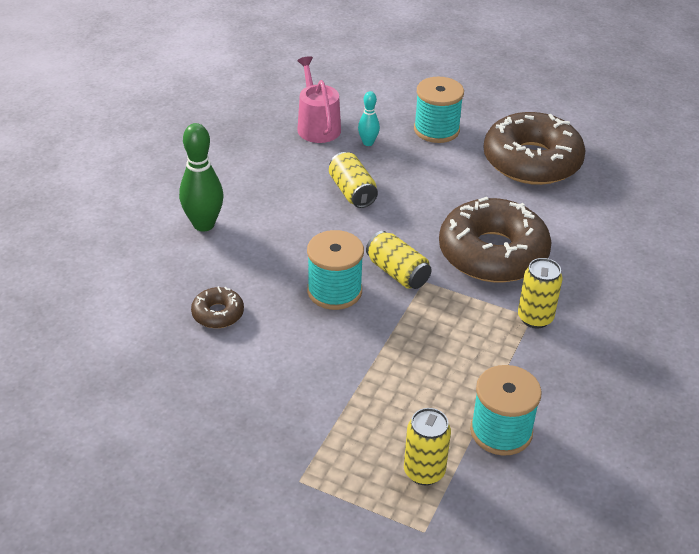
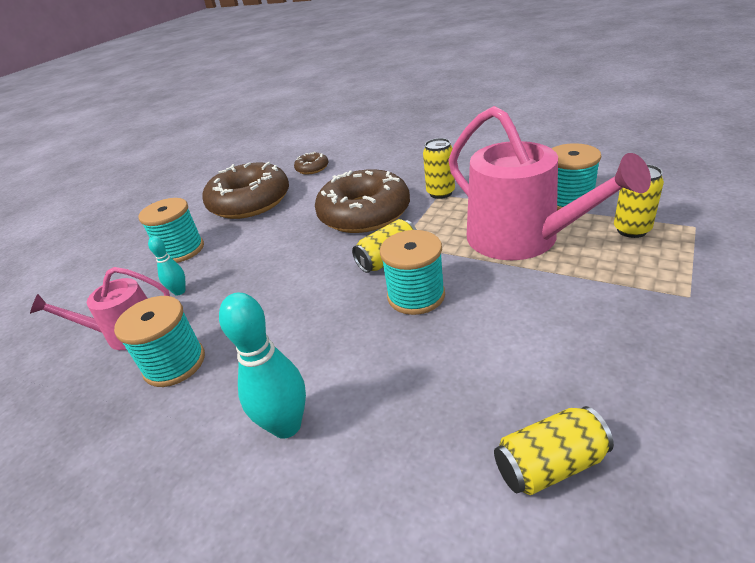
camera: 80 degrees left, 5 degrees down
green bowling pin [179,123,223,231] -> turquoise bowling pin [219,293,306,439]
brown donut [191,286,244,328] -> brown donut moved to [294,152,328,174]
yellow can [329,152,378,208] -> yellow can moved to [494,406,614,495]
none -> turquoise spool [114,296,205,387]
none -> pink watering can [448,106,651,260]

